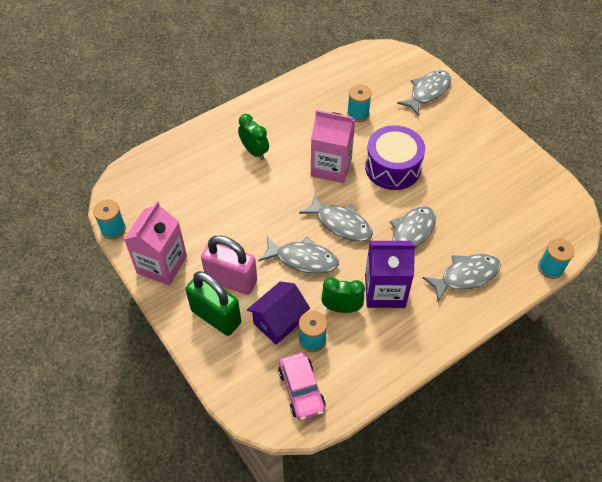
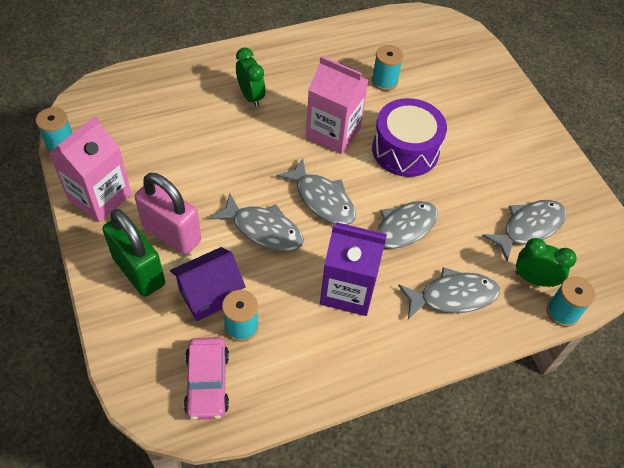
camera: 10 degrees right, 0 degrees up
green clock [321,277,365,313] -> green clock moved to [515,238,577,287]
grey fish [397,70,451,116] -> grey fish moved to [482,200,566,262]

